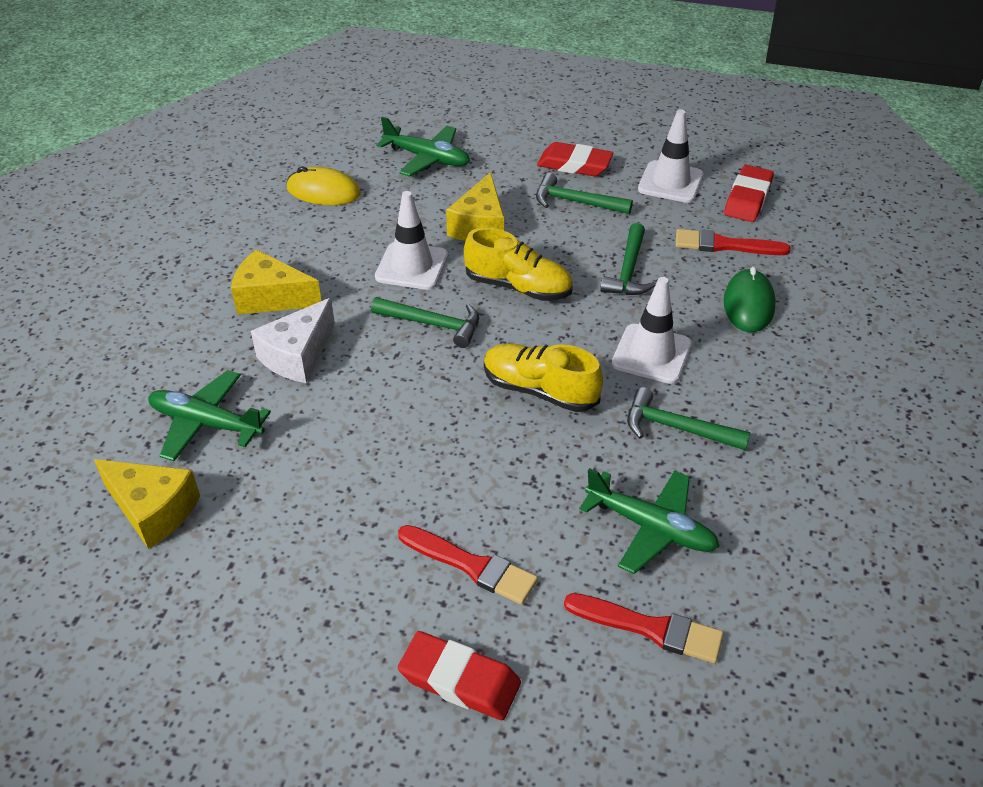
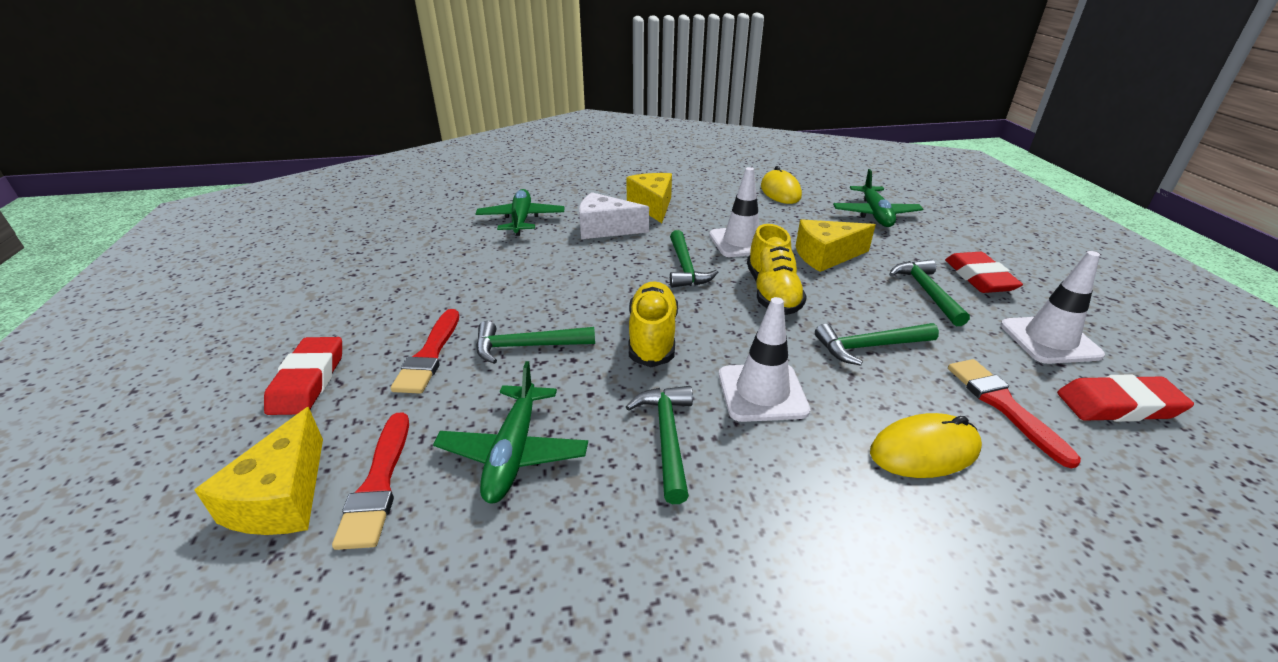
camera: 65 degrees right, 10 degrees down
yellow cheese [94,459,200,549] -> yellow cheese moved to [194,407,323,535]
green mouse [724,267,776,332] -> yellow mouse [870,413,982,478]
none -> green hammer [476,321,595,364]

